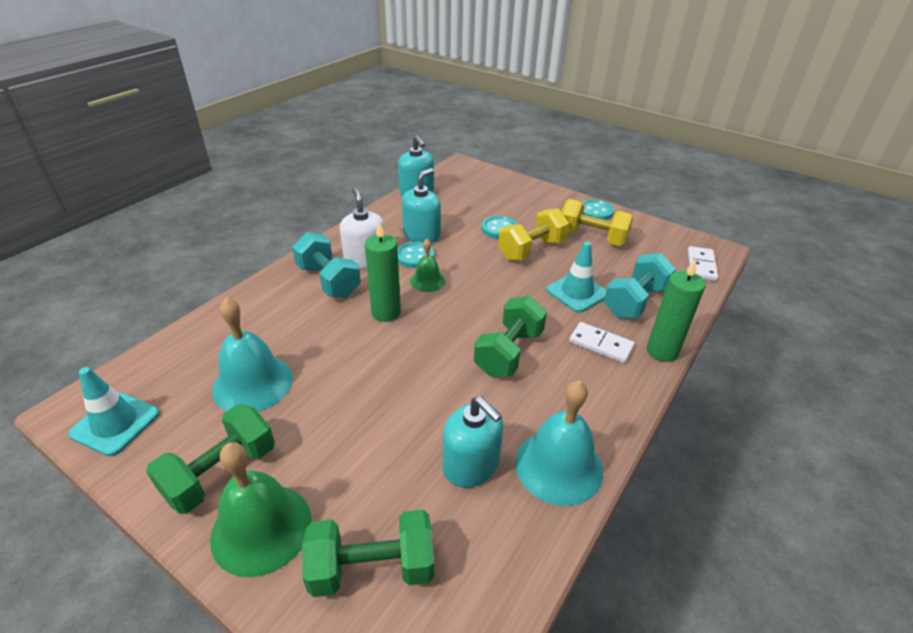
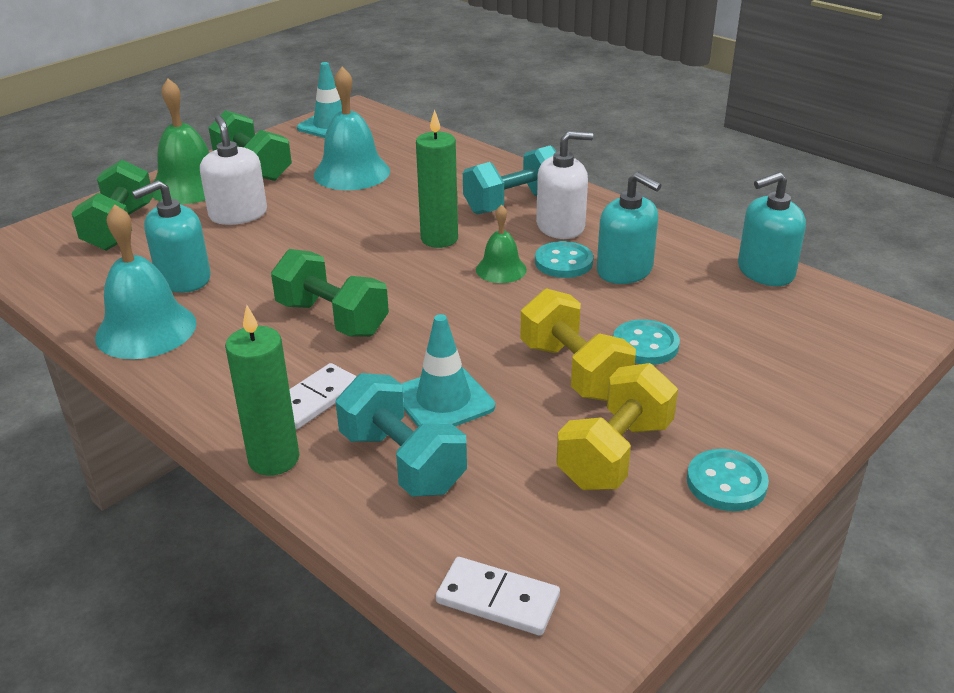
camera: 100 degrees right, 5 degrees down
none -> white soap dispenser [200,116,267,225]

